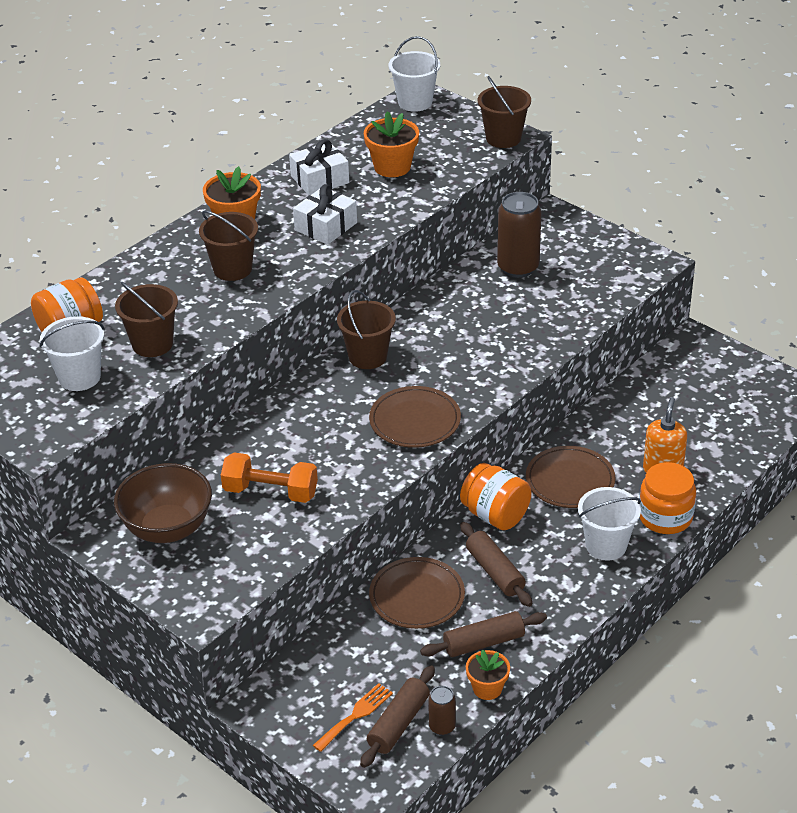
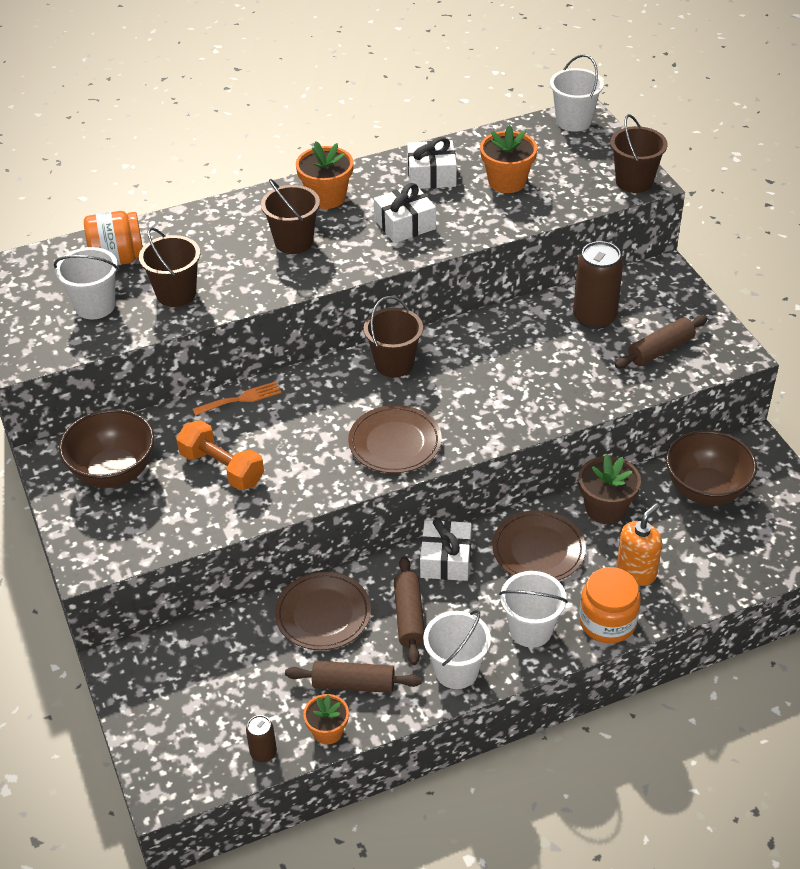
camera: 25 degrees right, 5 degrees up
orange fork [313,683,393,752] -> orange fork moved to [193,381,281,416]
brown rolling pin [360,665,435,768] -> brown rolling pin moved to [615,315,708,368]
orange jar [460,463,532,530] -> white gift [420,518,472,581]
none -> white bucket [423,610,491,689]
none -> brown flower pot [578,454,641,524]
none -> brown bowl [666,430,757,505]

